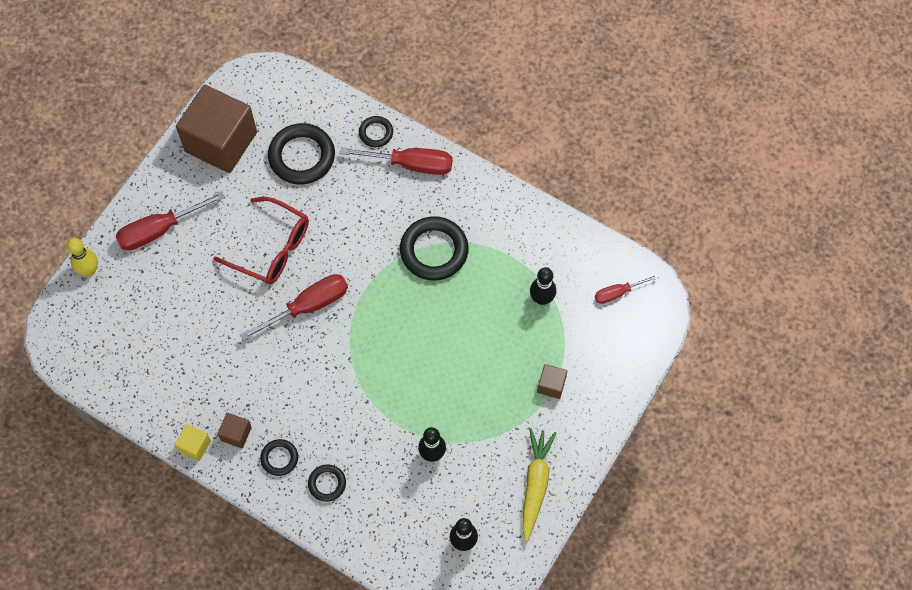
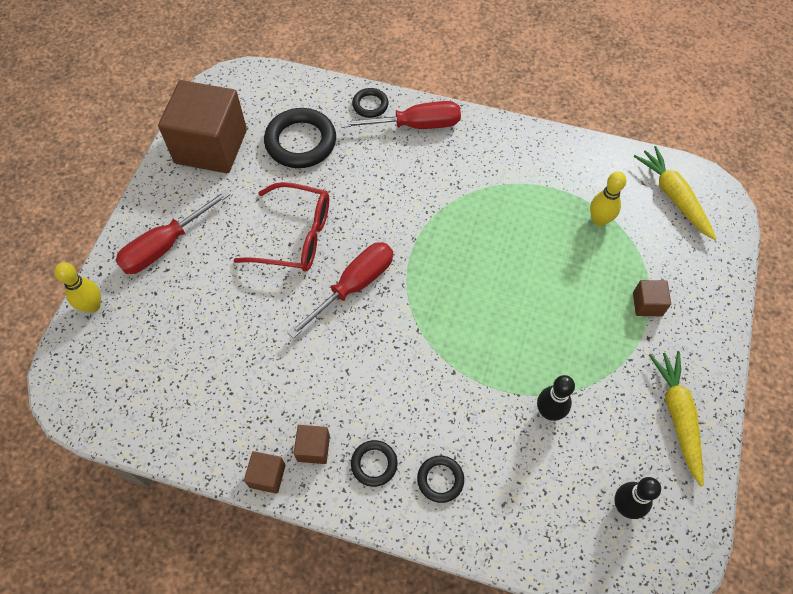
camera: 15 degrees left, 5 degrees down
yellow cube [175,424,211,461] -> brown cube [244,451,286,494]
black ring [400,216,469,281] -> none
black bowling pin [530,267,556,305] -> yellow bowling pin [590,171,626,226]
red screwdriver [595,274,659,304] -> yellow carrot [633,146,716,240]

